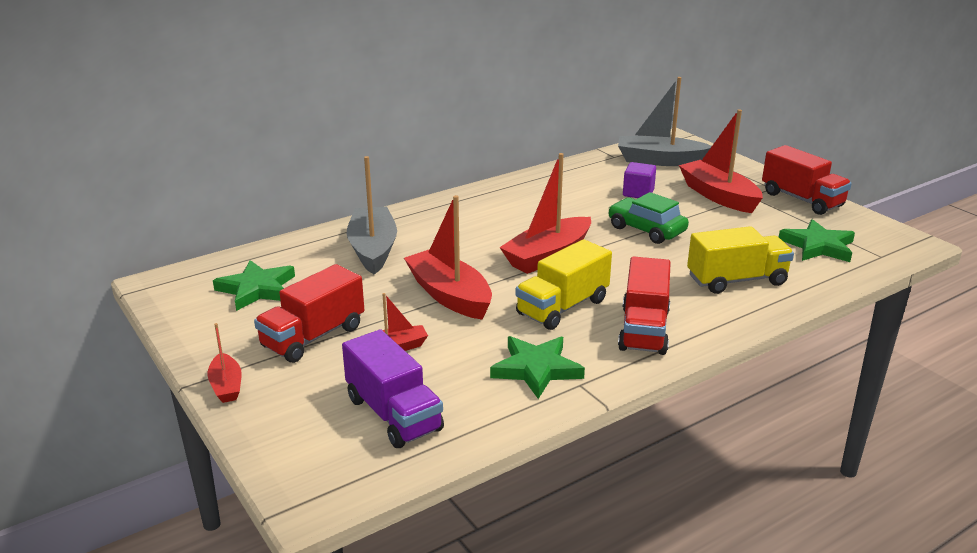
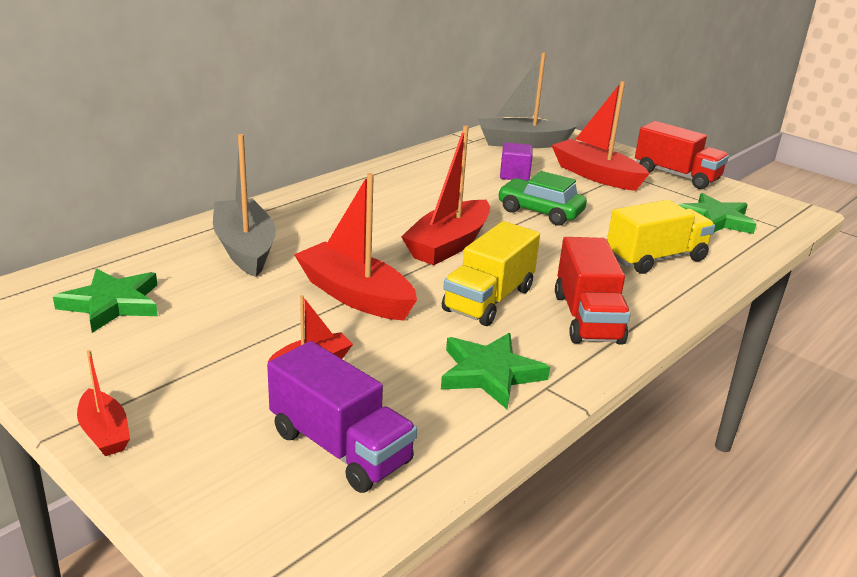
camera: 15 degrees left, 0 degrees up
red truck [254,264,364,363] -> none

